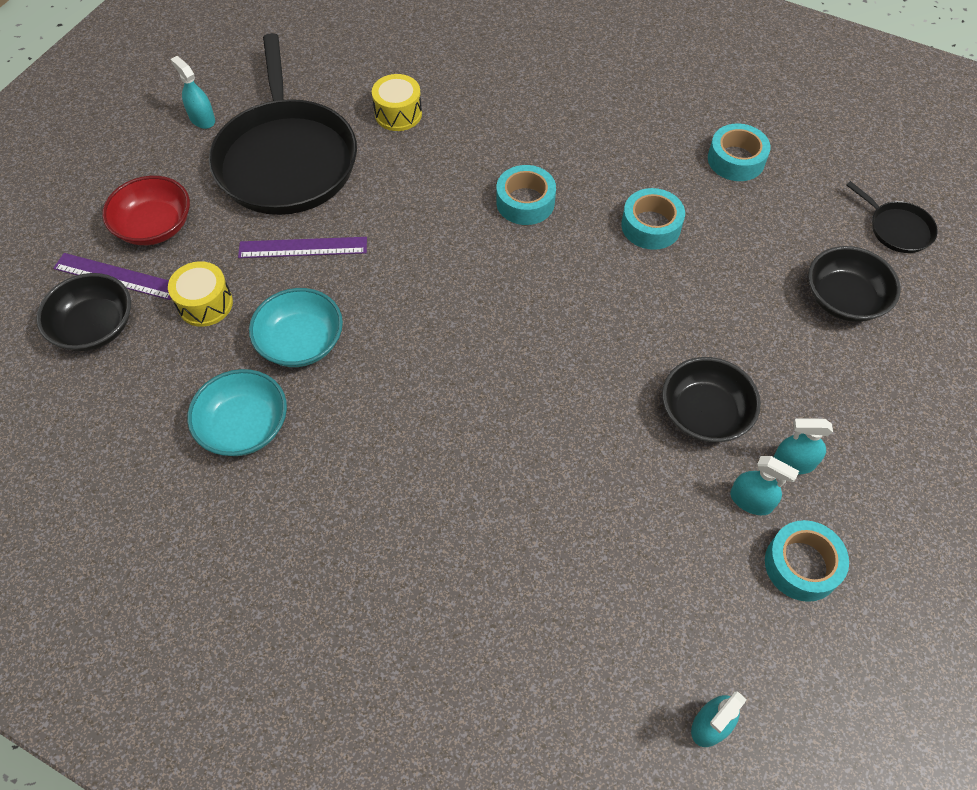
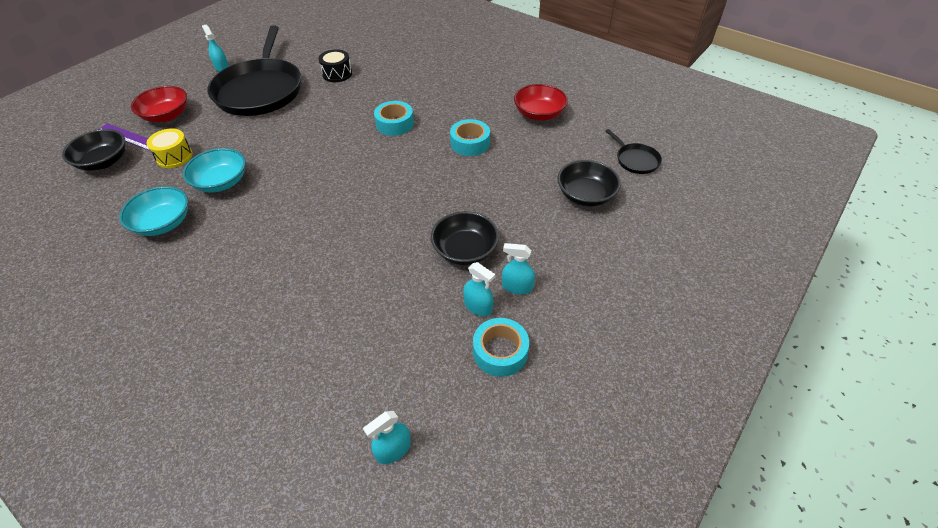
camera: 10 degrees right, 10 degrees down
purple ruler [238,237,367,258] -> none
yellow drum [372,74,422,131] -> black drum [319,49,352,82]
turquoise tape [708,124,771,181] -> red bowl [514,84,568,121]

